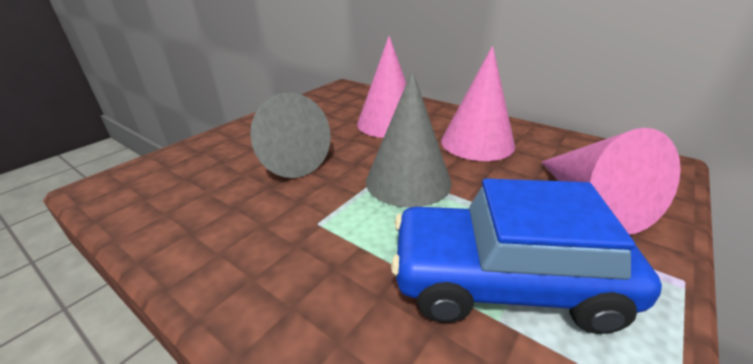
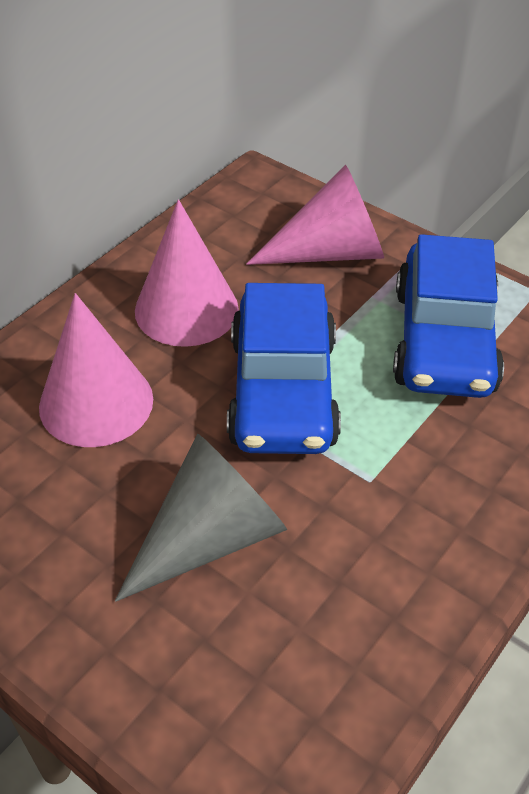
camera: 90 degrees left, 15 degrees up
grey cone [366,70,452,208] -> blue car [227,283,341,454]

